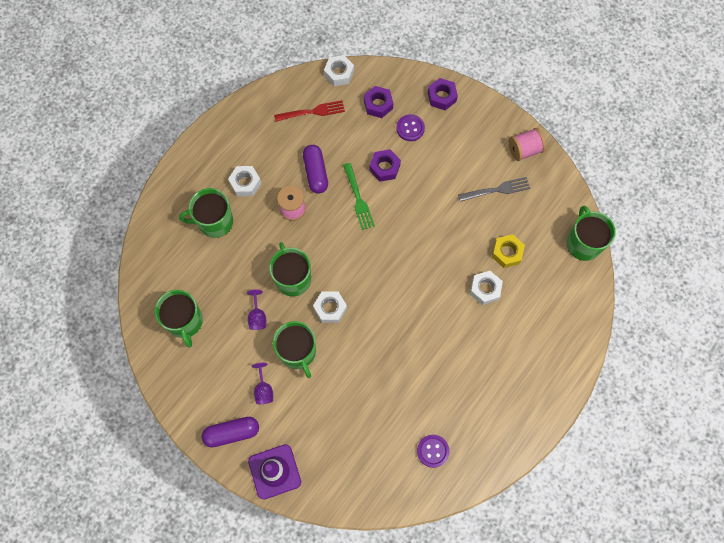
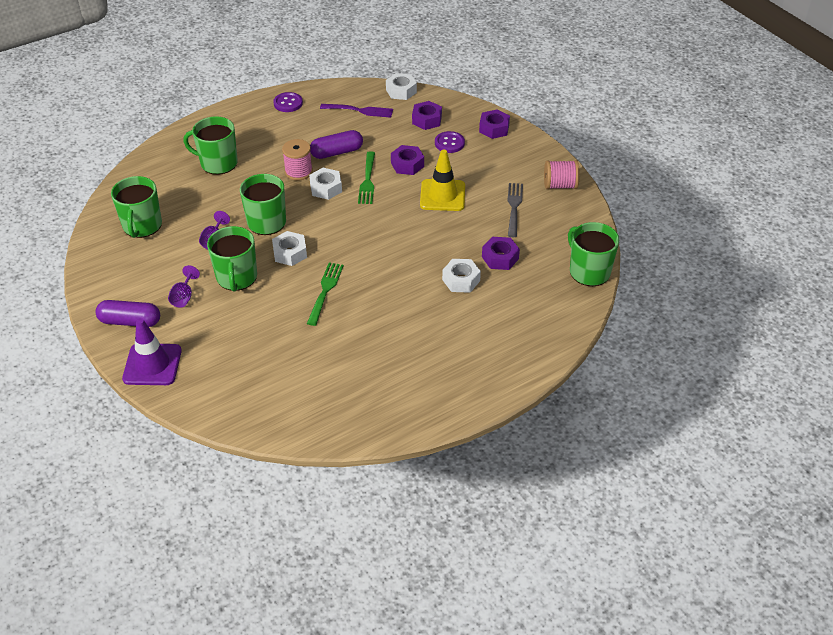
camera: 20 degrees right, 25 degrees down
white nut [228,166,262,196] -> white nut moved to [309,168,342,200]
red fork [274,100,345,122] -> purple fork [320,104,393,118]
purple capsule [303,145,328,193] -> purple capsule turned 60 degrees clockwise [310,130,363,159]
purple button [417,435,449,468] -> purple button moved to [273,92,303,112]
grey fork [458,177,530,202] -> grey fork turned 90 degrees counterclockwise [507,183,523,237]
yellow nut [492,234,525,268] -> purple nut [482,237,520,270]
green mug [567,205,616,261] -> green mug turned 45 degrees counterclockwise [568,222,619,286]
none -> green fork [307,263,344,326]
none -> yellow traffic cone [420,150,465,211]

